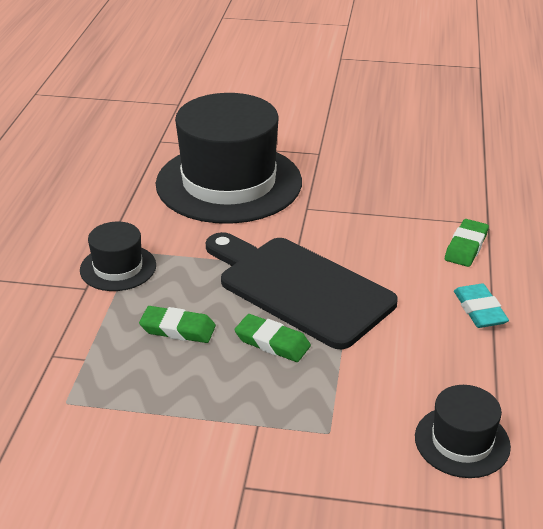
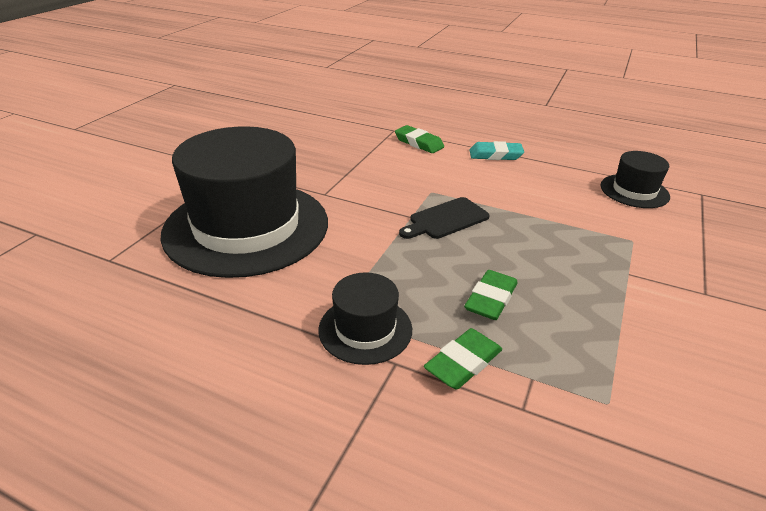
camera: 75 degrees left, 0 degrees up
black cutting board [206,232,398,349] -> black cutting board [399,197,490,239], size x0.49
green eraser [234,314,311,362] -> green eraser moved to [424,328,502,390]

